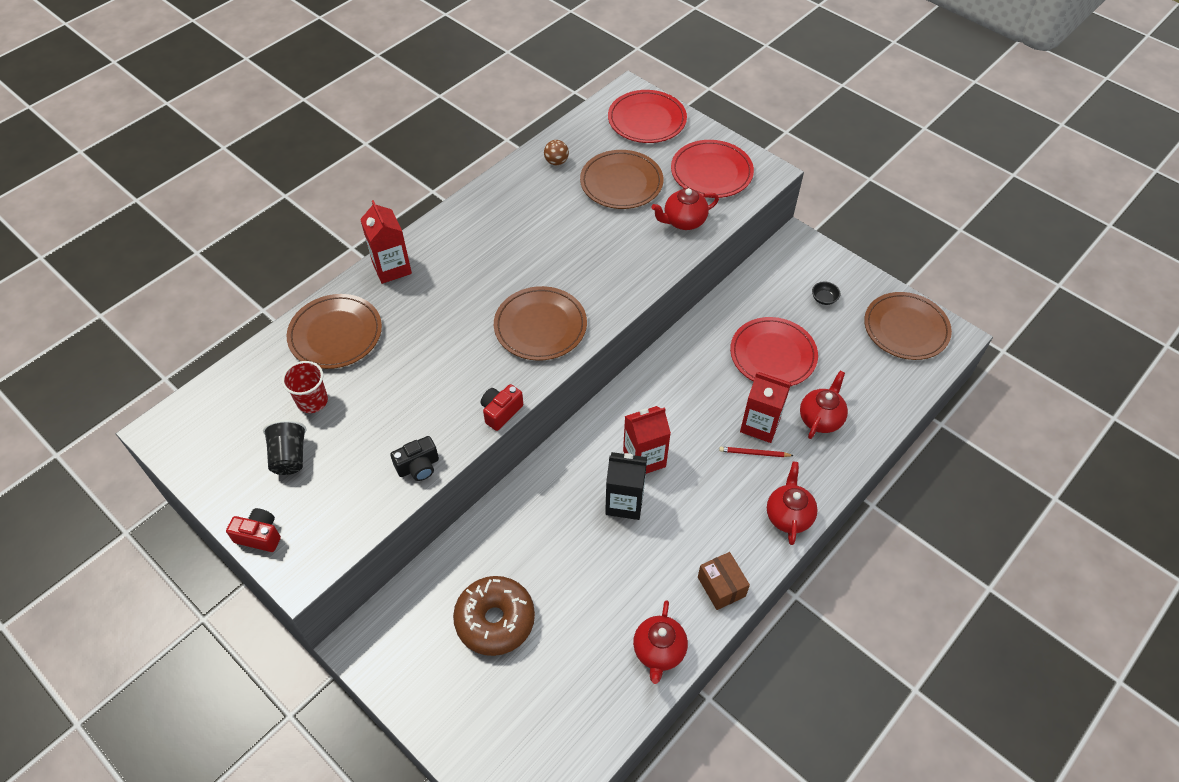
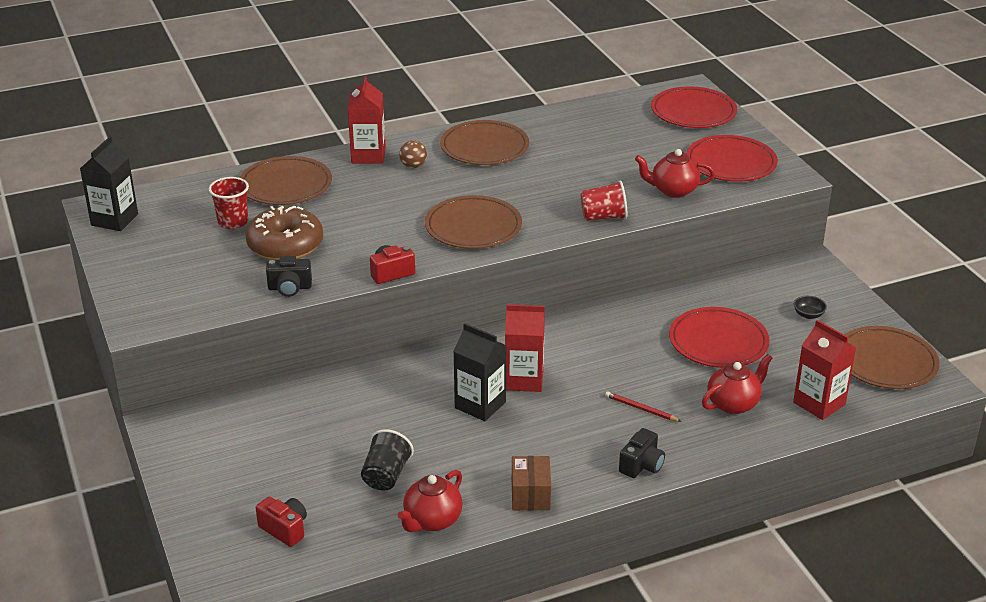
camera: 25 degrees right, 20 degrees down
red camera [226,508,281,552] -> red camera moved to [256,497,307,547]
black cup [263,420,306,475] -> black cup moved to [361,429,414,490]
brown donut [453,576,535,656] -> brown donut moved to [246,205,323,260]
brown ball [544,140,569,165] -> brown ball moved to [399,140,427,168]
brown plate [580,150,663,209] -> brown plate moved to [440,120,529,165]
red carton [740,372,791,443] -> red carton moved to [793,320,856,420]
red teapot [767,462,818,545] -> black camera [619,428,665,478]
none -> black carton [80,137,138,231]
none -> red cup [581,180,627,221]

